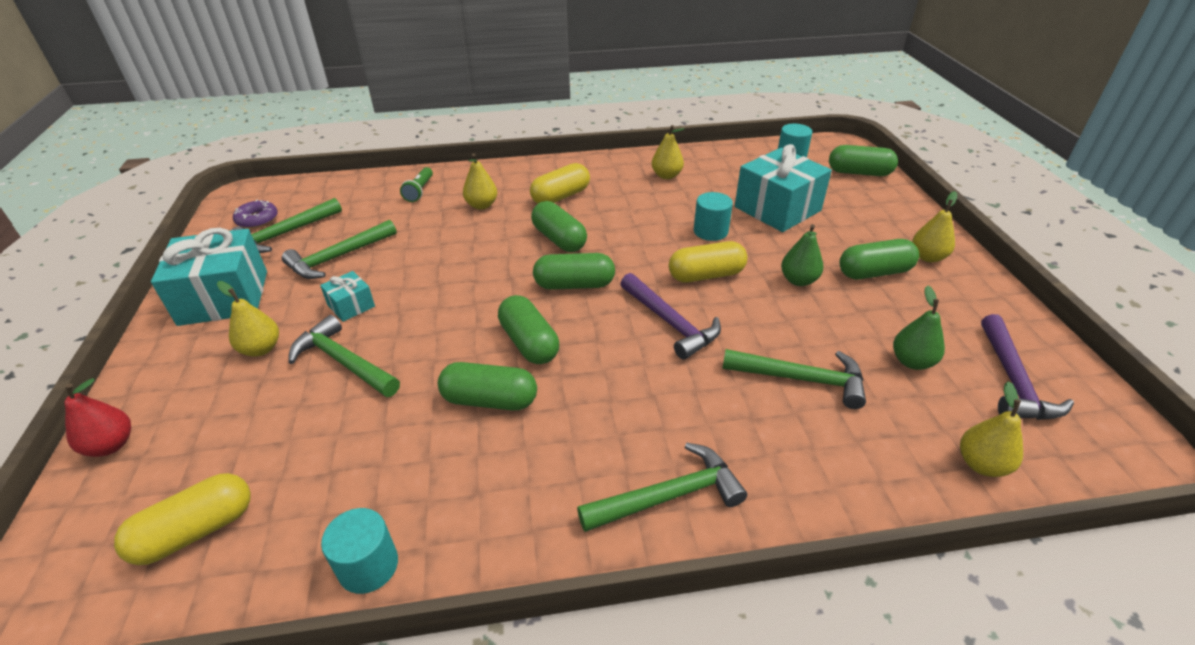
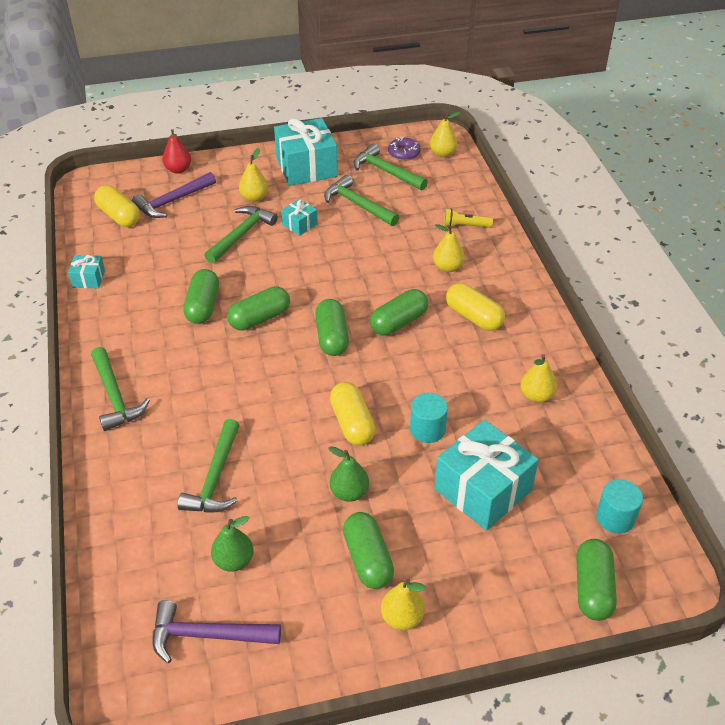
camera: 85 degrees right, 5 degrees up
turquoise cylinder [321,508,398,594] -> turquoise gift [68,255,105,288]
green flashlight [400,167,433,202] -> yellow flashlight [444,208,493,228]
purple hammer [620,273,721,360] -> purple hammer moved to [132,172,216,218]
yellow pear [960,381,1023,477] -> yellow pear moved to [430,112,461,157]

